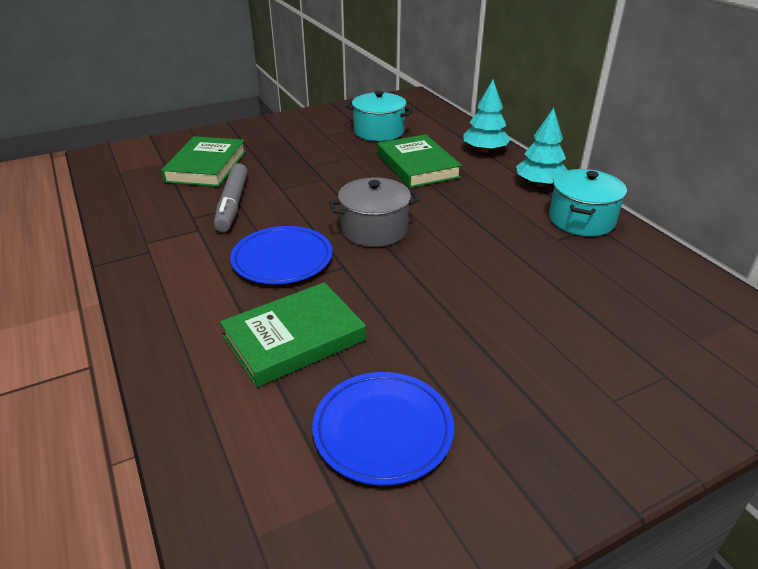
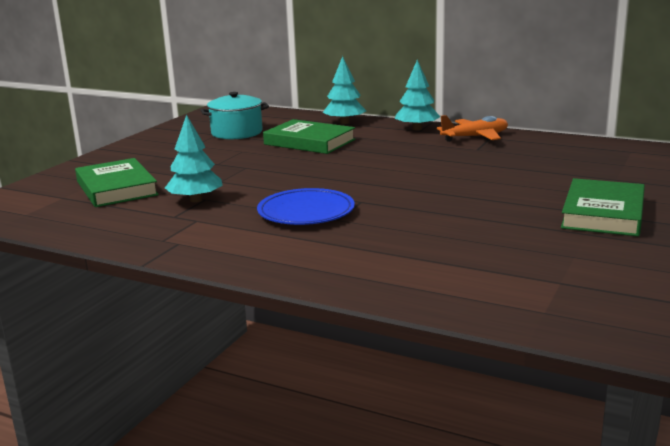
camera: 35 degrees left, 15 degrees down
grey marker [214,163,248,232] -> turquoise tree [165,115,223,202]
green book [220,282,366,387] -> green book moved to [561,178,645,236]
blue plate [312,372,454,486] -> none
grey pot [329,177,419,247] -> none
turquoise pot [549,169,627,236] -> orange plane [437,115,508,142]

